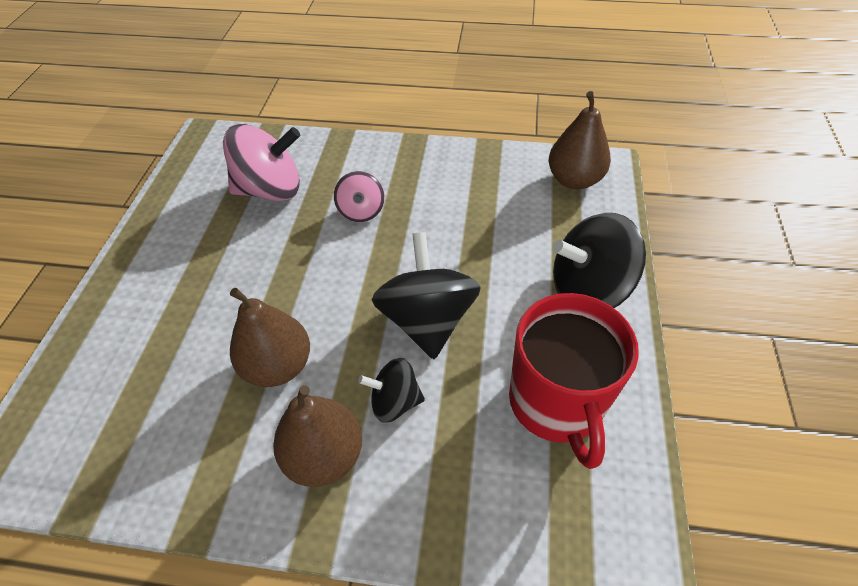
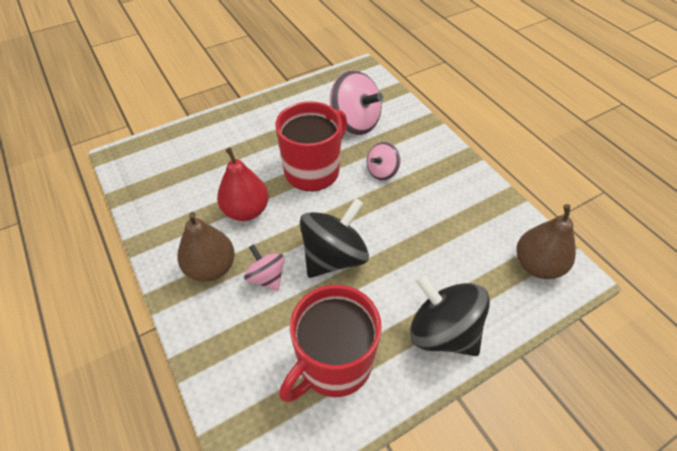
camera: 50 degrees right, 0 degrees up
brown pear [230,288,310,387] -> red pear [217,147,269,221]
black spinning top [358,358,425,423] -> pink spinning top [244,244,285,291]
none -> red mug [276,101,347,191]

